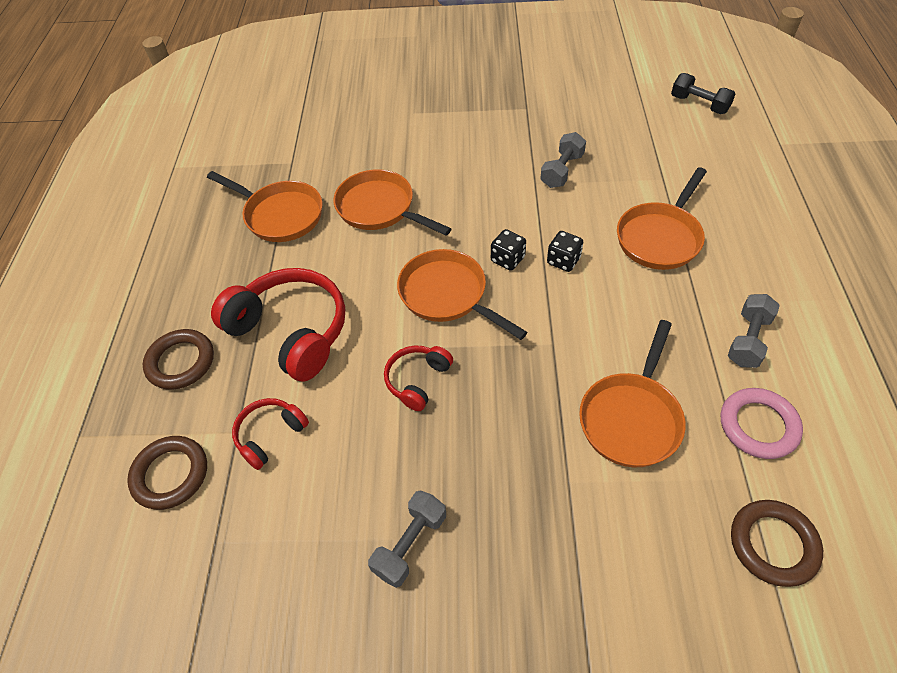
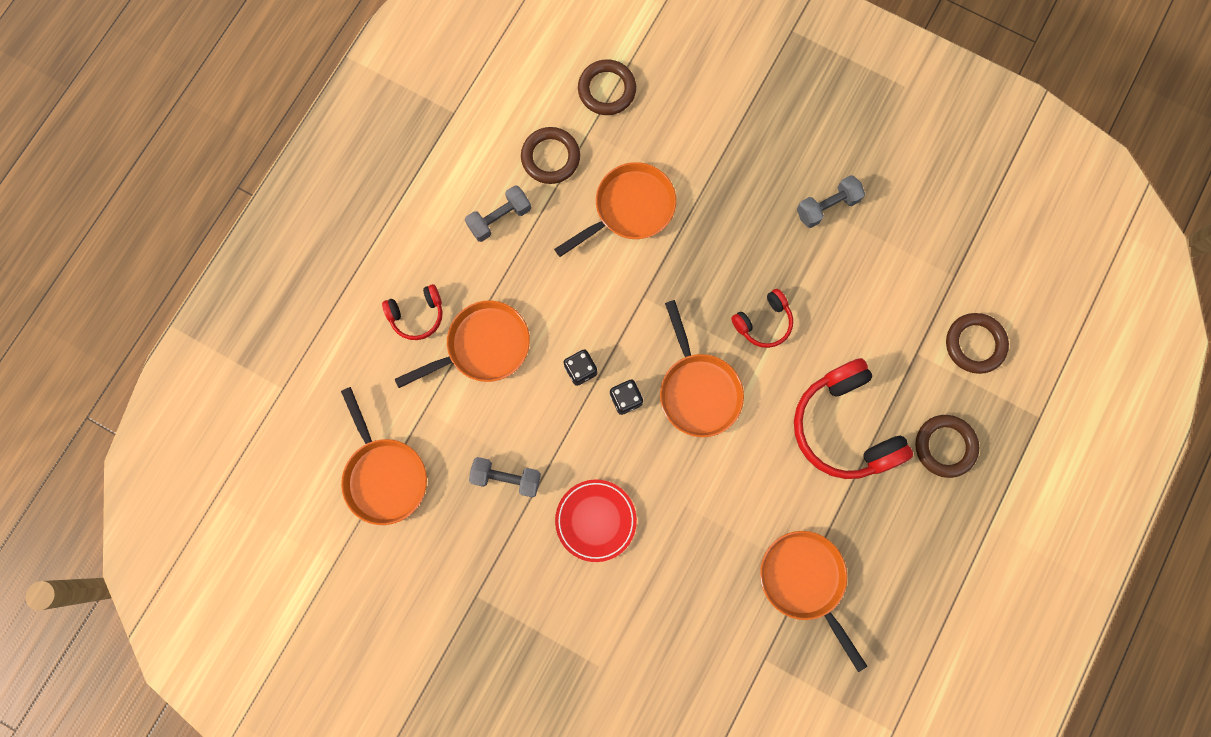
camera: 155 degrees left, 25 degrees up
red headphones [232,398,309,470] -> red headphones moved to [382,284,443,340]
orange pan [333,169,451,236] -> orange pan moved to [341,387,427,525]
grey dumbbell [540,132,586,188] -> grey dumbbell turned 45 degrees clockwise [469,457,541,498]
black dumbbell [671,73,736,114] -> none
pink ring [721,388,803,459] -> brown ring [521,127,580,184]
none -> red plate [555,480,637,562]

